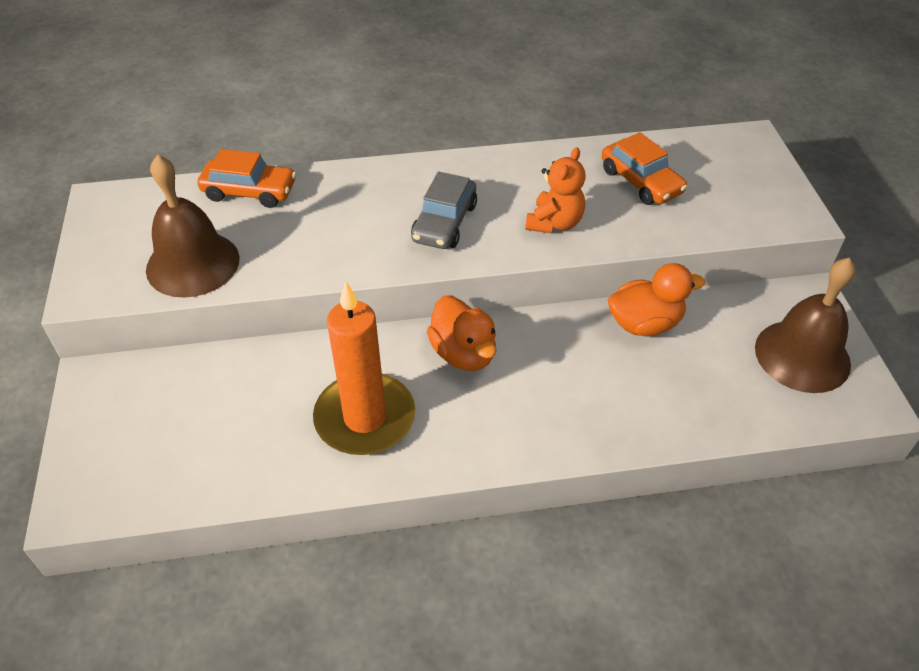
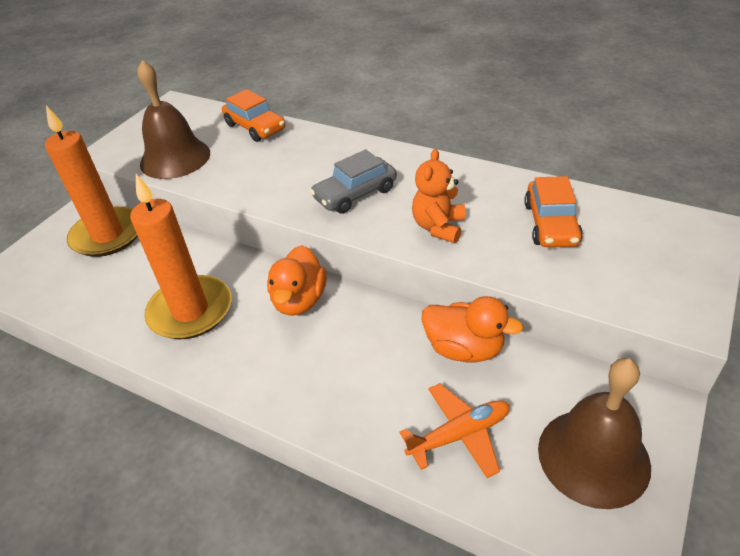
camera: 40 degrees right, 5 degrees down
orange teddy bear [525,147,586,233] -> orange teddy bear turned 135 degrees clockwise [412,149,465,243]
none -> orange candle [45,105,138,257]
none -> orange plane [399,383,510,478]

